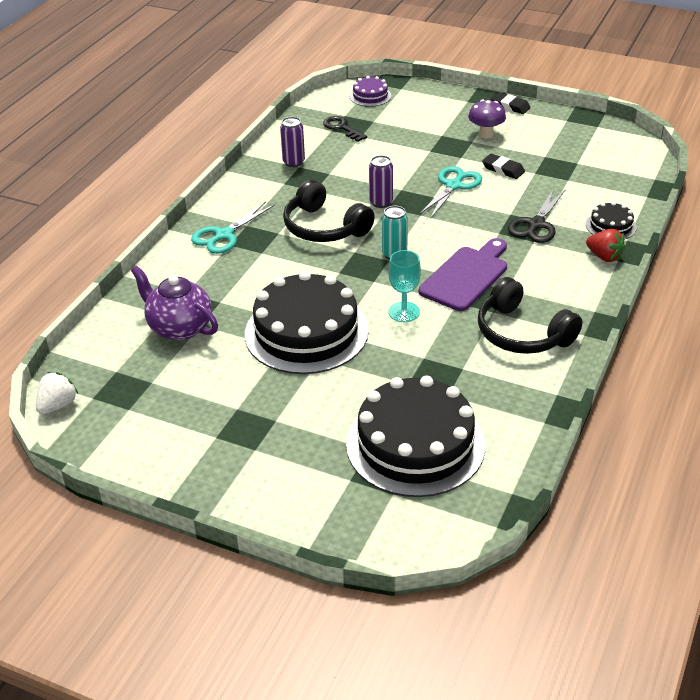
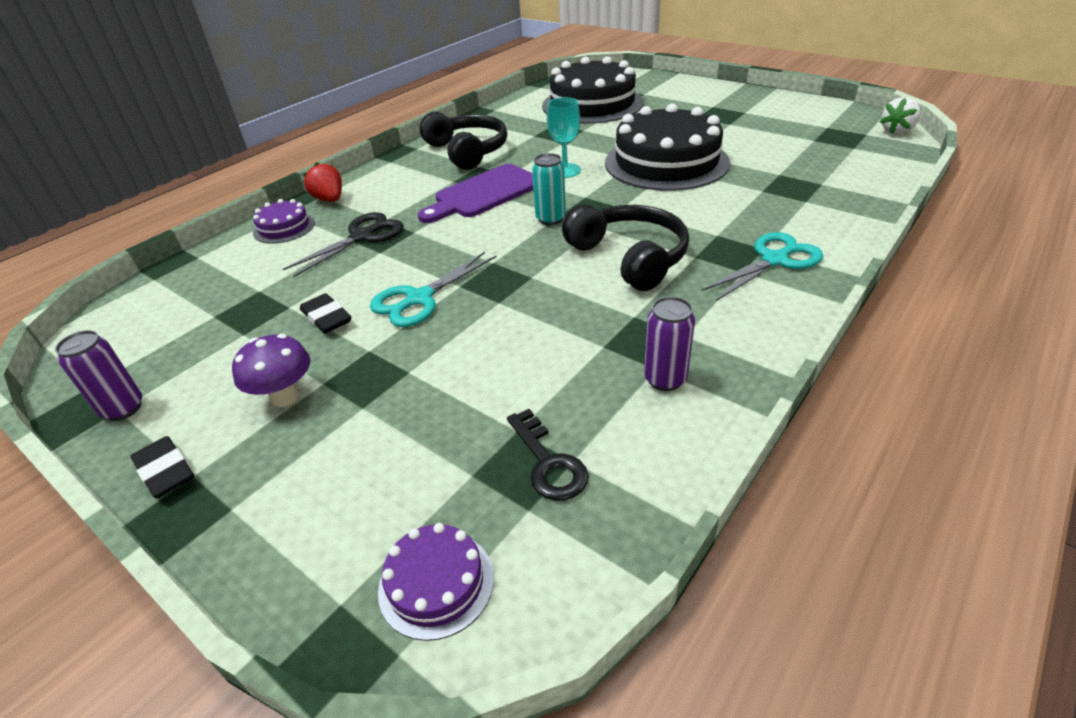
camera: 165 degrees left, 0 degrees up
purple teapot [131,266,218,341] -> none
purple can [369,155,393,208] -> purple can moved to [55,330,142,421]
black cake [586,202,637,240] -> purple cake [253,199,315,244]

